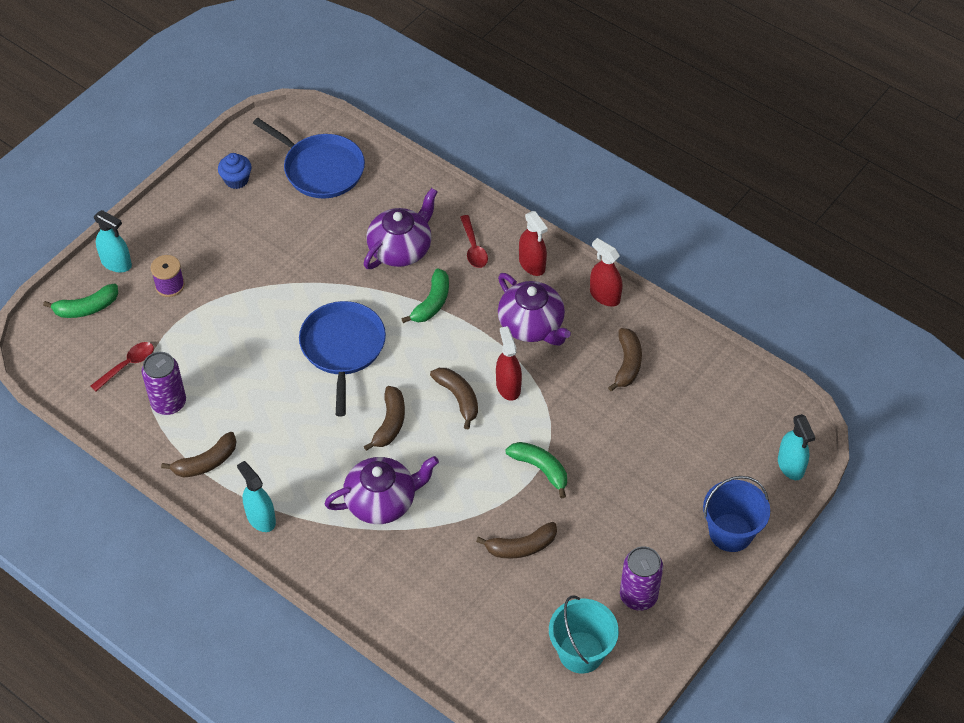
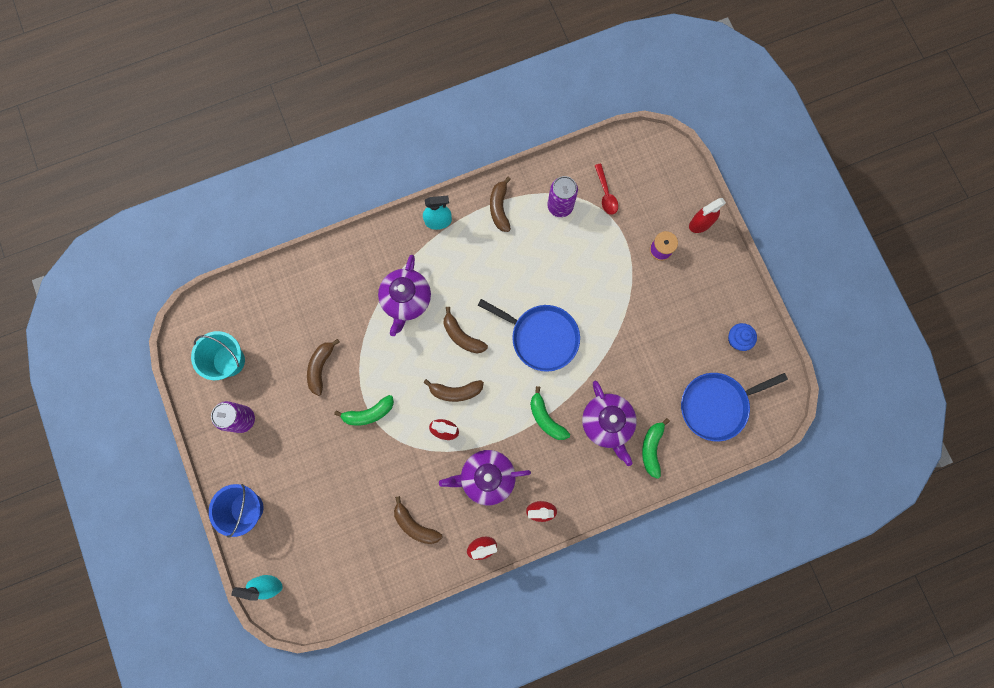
camera: 120 degrees right, 25 degrees up
green banana [43,284,118,318] -> green banana moved to [642,418,670,479]
turquoise spray bottle [94,210,132,273] -> red spray bottle [689,198,726,233]
red spoon [460,215,488,268] -> none

